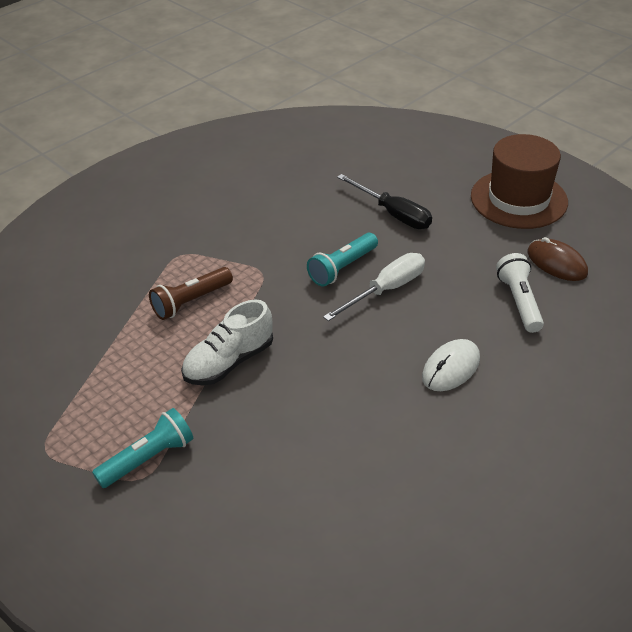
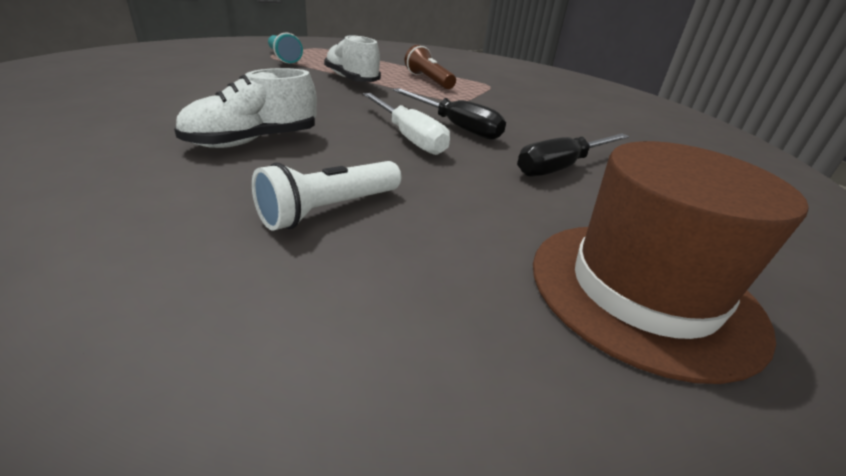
camera: 95 degrees right, 10 degrees down
turquoise flashlight [307,233,378,287] -> black screwdriver [393,88,506,140]
white mouse [422,339,480,391] -> white shoe [174,68,317,148]
white flashlight [496,253,544,333] -> white flashlight turned 135 degrees clockwise [252,161,401,231]
brown mouse [527,237,588,281] -> none

